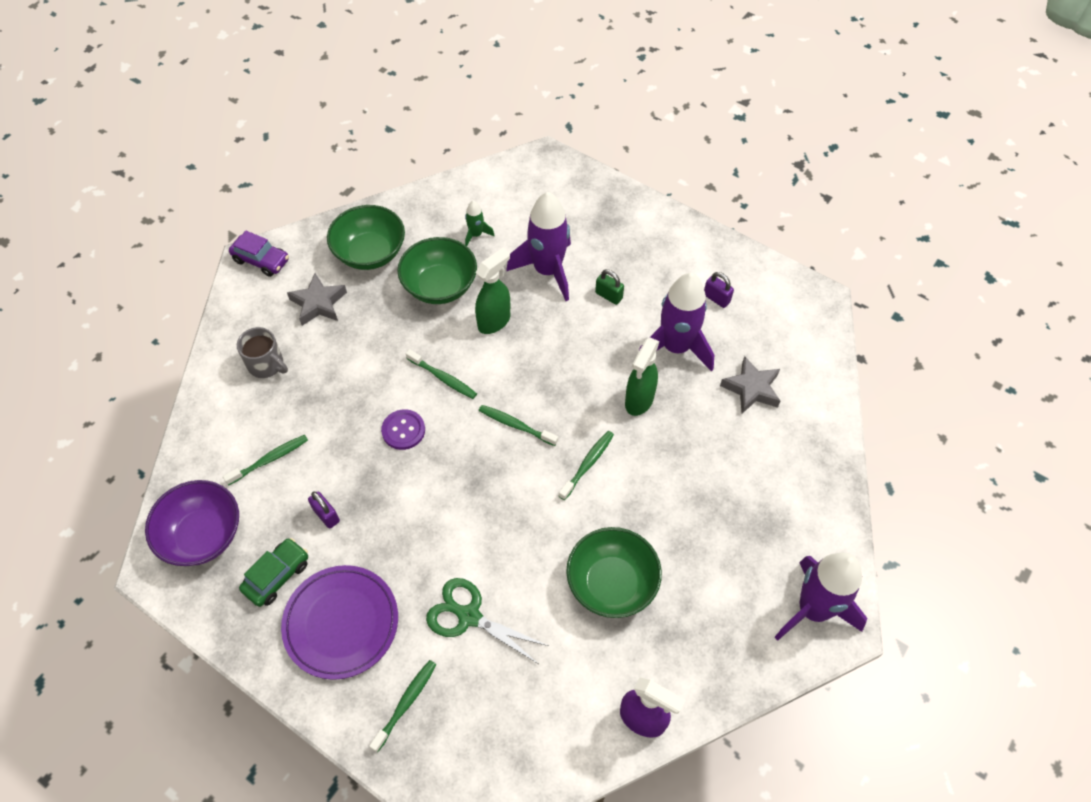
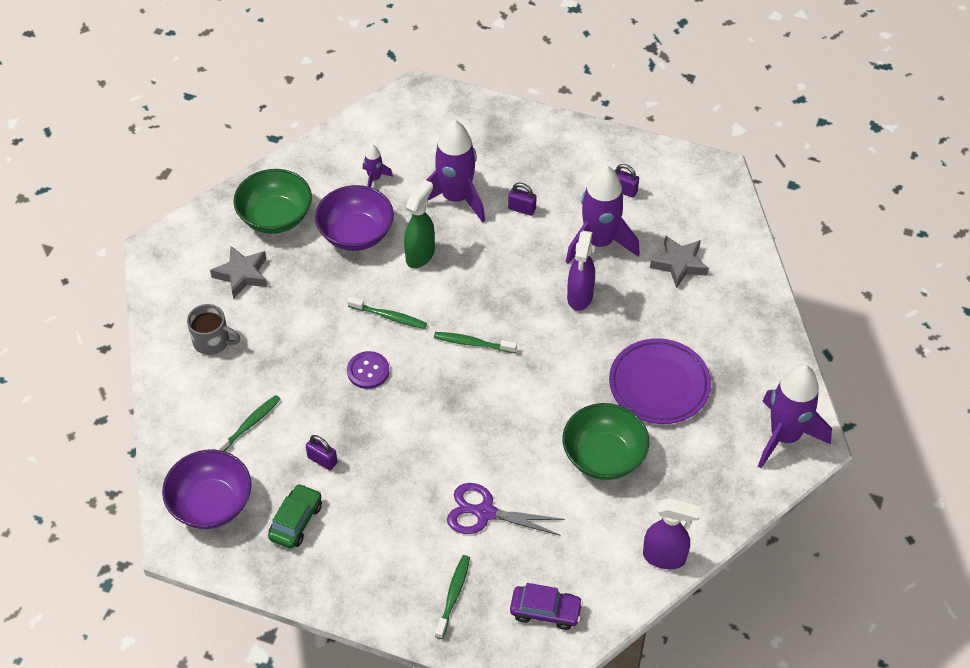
camera: 15 degrees left, 5 degrees down
purple car [229,231,289,277] -> purple car moved to [510,583,583,630]
purple plate [281,565,398,680] -> purple plate moved to [609,338,711,424]
green bowl [397,237,477,304] -> purple bowl [315,185,394,251]
green scissors [426,578,548,664] -> purple scissors [447,483,565,536]
green rocket [465,201,495,246] -> purple rocket [363,145,393,187]
green toothbrush [559,431,614,500] -> none
green padlock [595,269,624,305] -> purple padlock [508,183,537,216]
green spray bottle [625,338,660,416] -> purple spray bottle [567,231,595,311]

